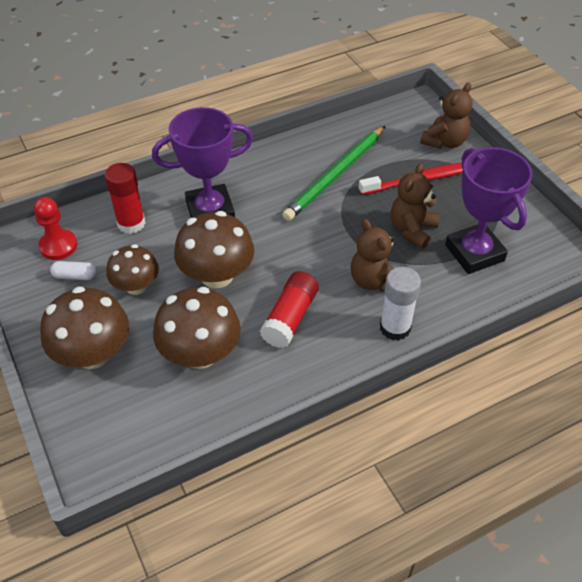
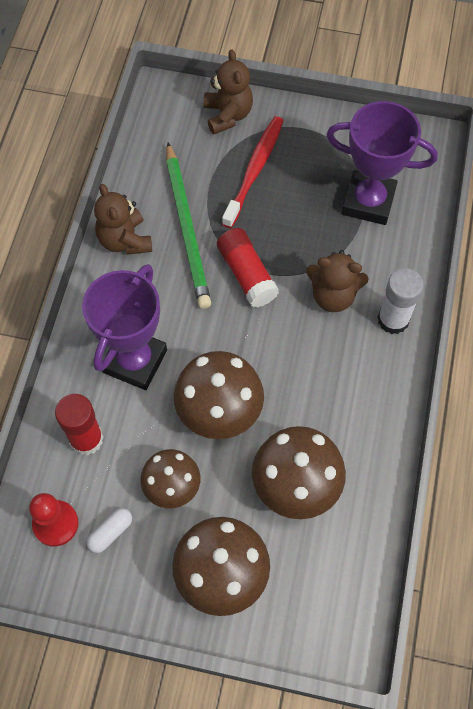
camera: 50 degrees left, 15 degrees up
red glue stick [260,271,319,348] -> red glue stick moved to [217,228,279,308]
brown teddy bear [391,163,440,249] -> brown teddy bear moved to [94,184,152,255]

